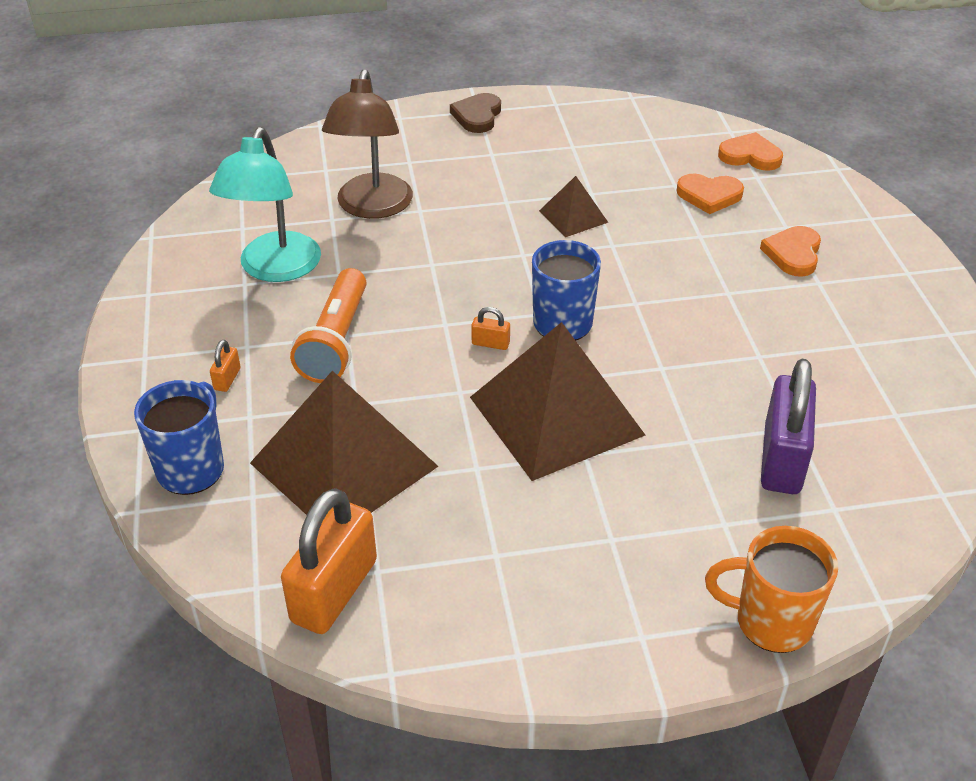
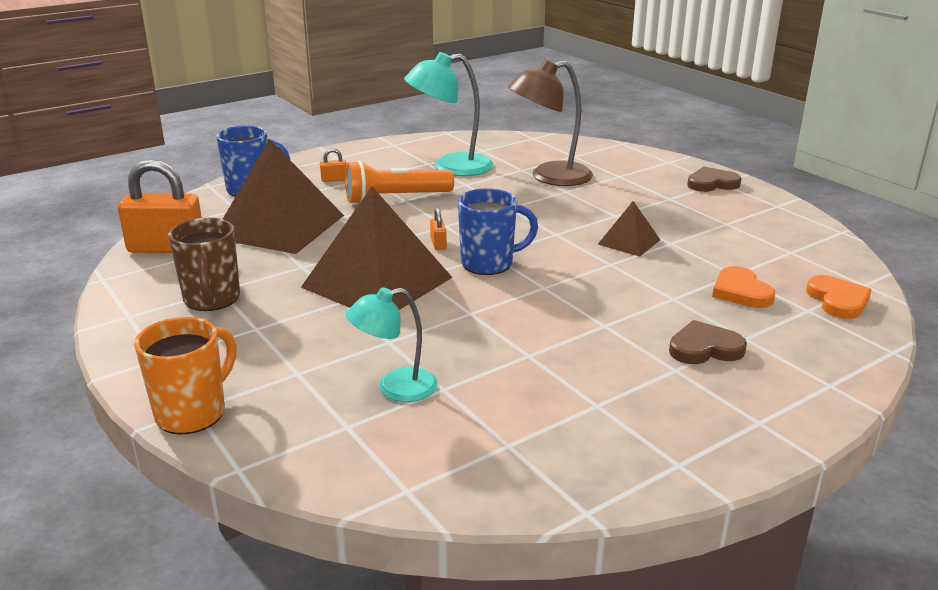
camera: 65 degrees right, 15 degrees down
orange mug [705,526,838,653] -> orange mug turned 45 degrees clockwise [134,317,237,435]
orange heart [760,226,821,277] -> brown heart [669,320,747,364]
purple padlock [761,359,816,494] -> turquoise lamp [346,287,438,402]
none -> brown mug [168,218,240,311]

